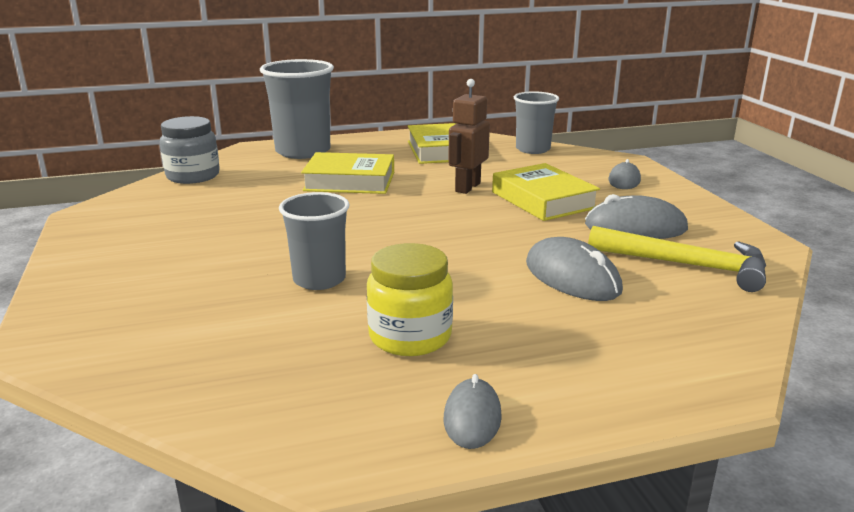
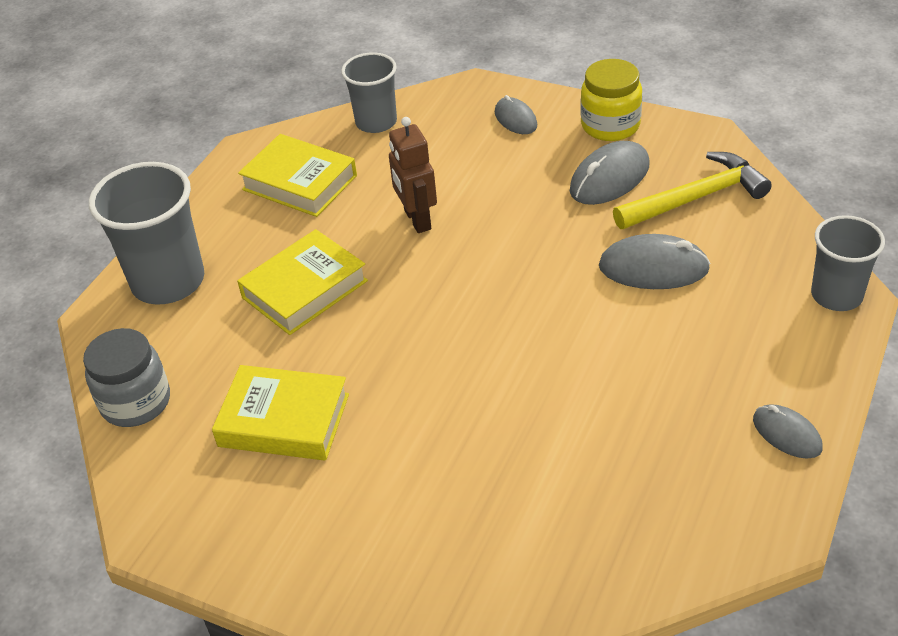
camera: 45 degrees left, 20 degrees up
grey cup [279,192,350,290] -> grey cup moved to [811,215,885,311]
yellow jar [367,243,453,356] -> yellow jar moved to [580,59,642,141]
yellow book [492,163,600,221] -> yellow book moved to [212,365,349,460]

